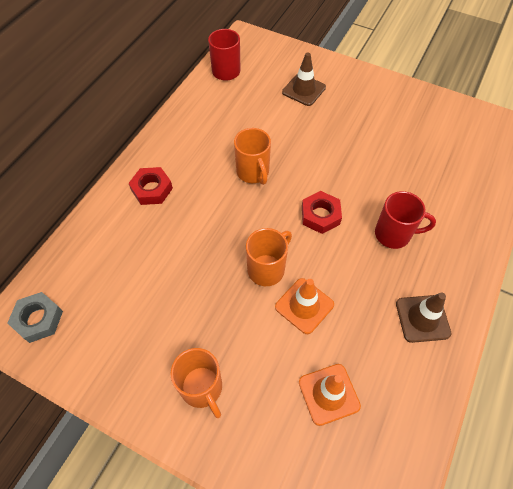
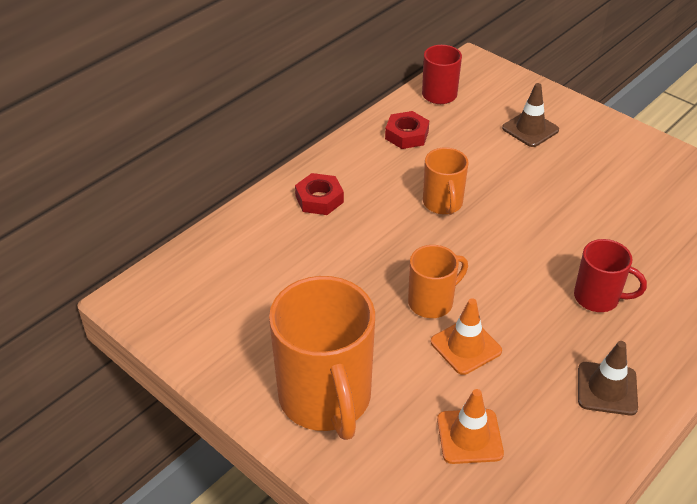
camera: 15 degrees right, 15 degrees down
grey nut [8,292,63,343] -> none
orange mug [170,348,222,418] -> orange mug [269,276,375,440], size x1.89
red nut [302,191,342,234] -> red nut moved to [385,111,429,149]

